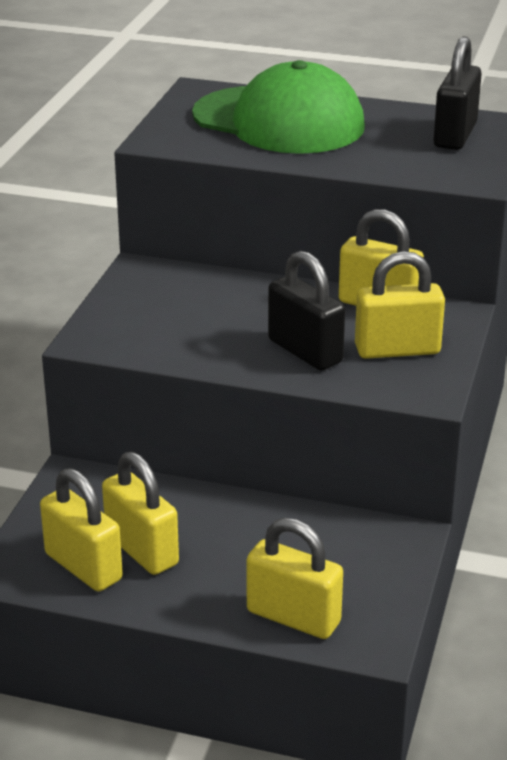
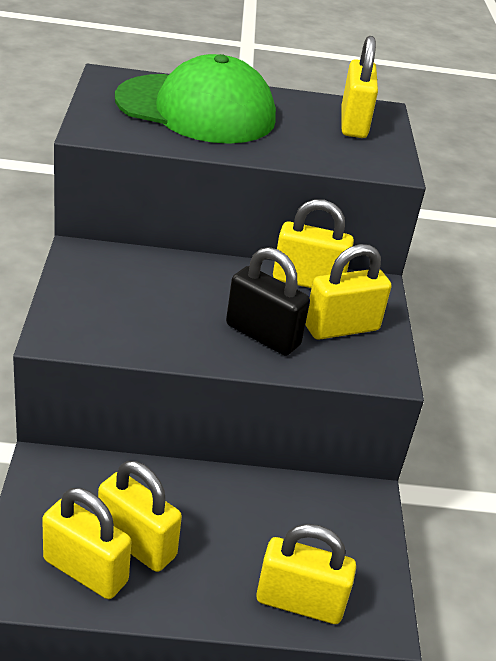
camera: 20 degrees left, 5 degrees up
black padlock [433,36,482,150] -> yellow padlock [342,36,378,138]

